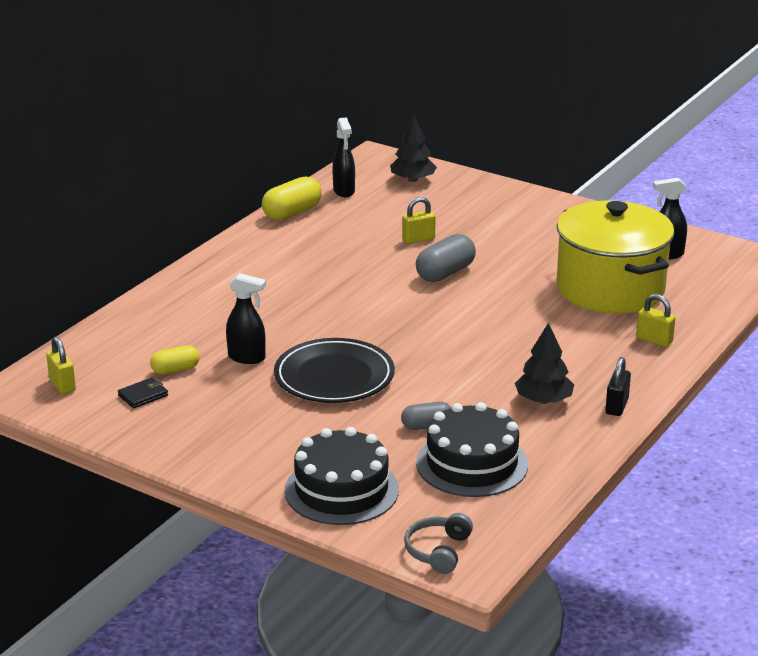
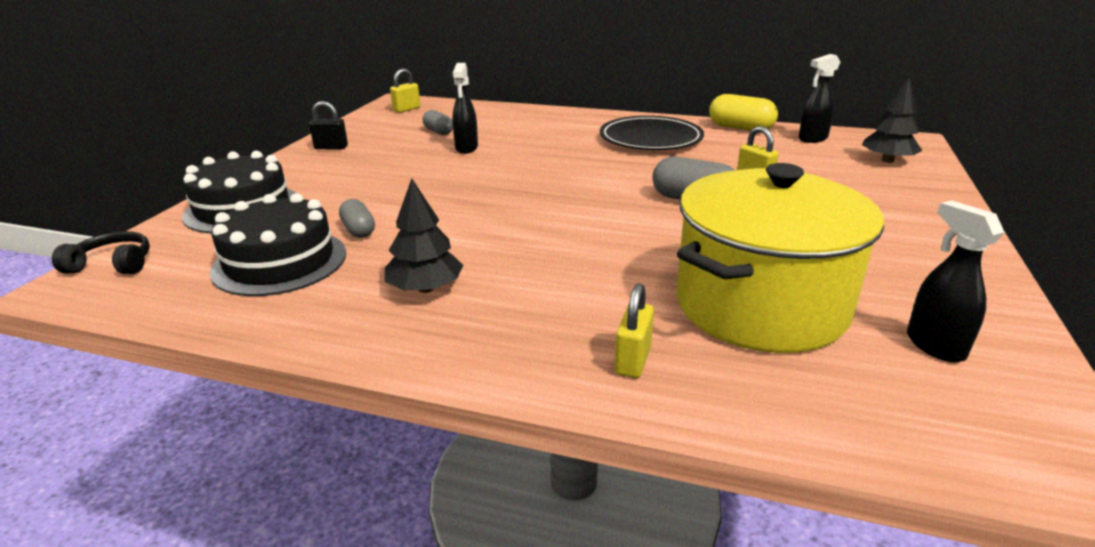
camera: 75 degrees right, 0 degrees up
black wallet [118,378,168,409] -> none
yellow capsule [150,345,200,374] -> grey capsule [423,110,453,135]
black plate [274,338,395,403] -> black plate moved to [600,116,704,150]
grey headphones [404,513,473,574] -> black headphones [52,231,150,274]
black padlock [605,357,631,416] -> black padlock moved to [309,101,348,149]

